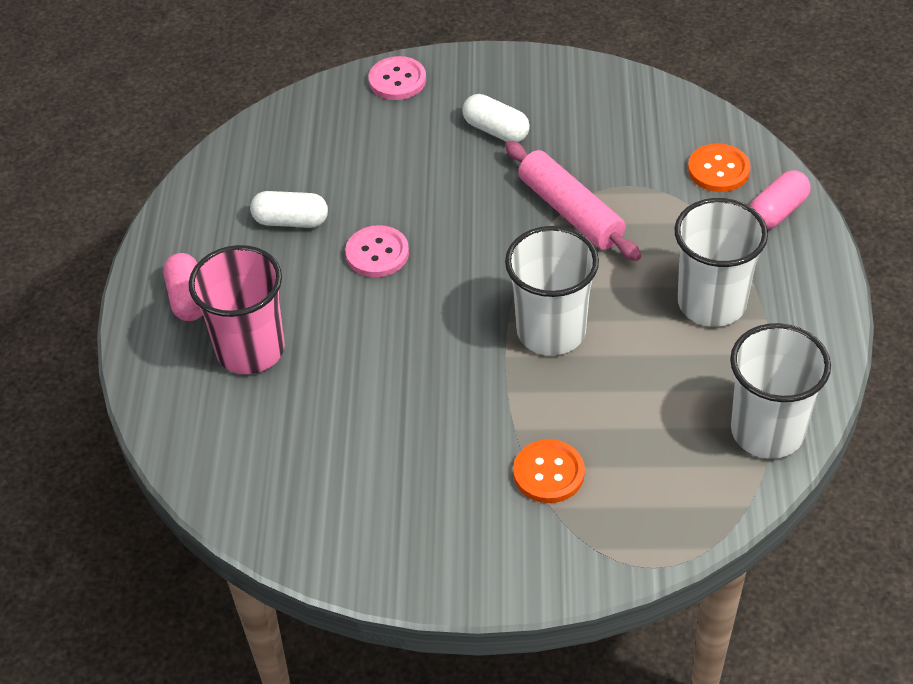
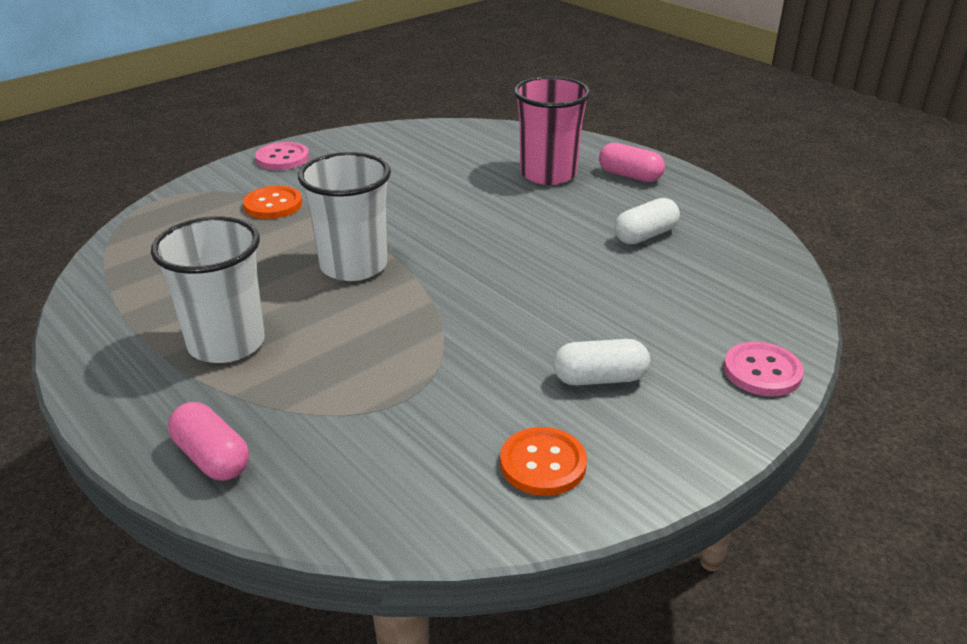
camera: 135 degrees right, 15 degrees down
pink button [345,225,409,277] -> pink button moved to [255,142,309,170]
pink rolling pin [505,141,641,261] -> none
orange button [688,144,750,192] -> orange button moved to [500,427,587,496]
white cup [730,323,831,459] -> none
pink capsule [750,170,811,229] -> pink capsule turned 45 degrees counterclockwise [168,402,249,481]

